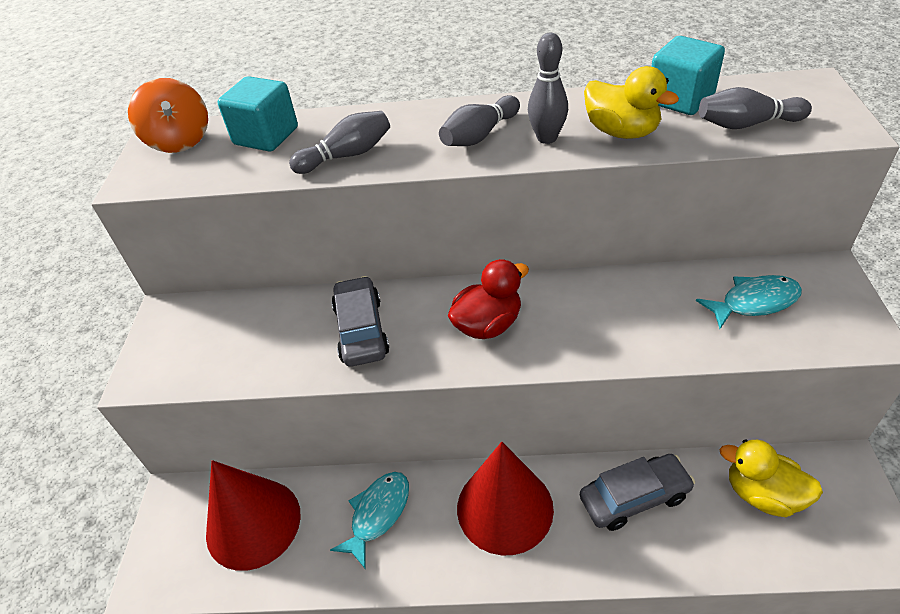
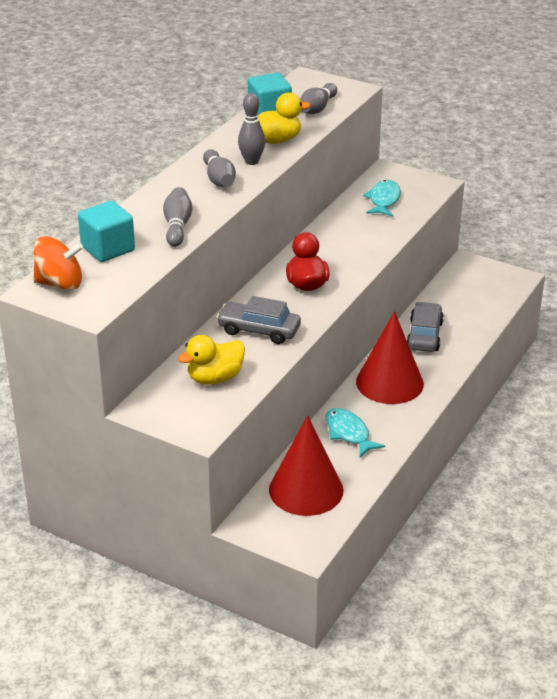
camera: 65 degrees left, 10 degrees down
yellow duck [720,440,823,517] -> yellow duck moved to [178,335,245,385]

